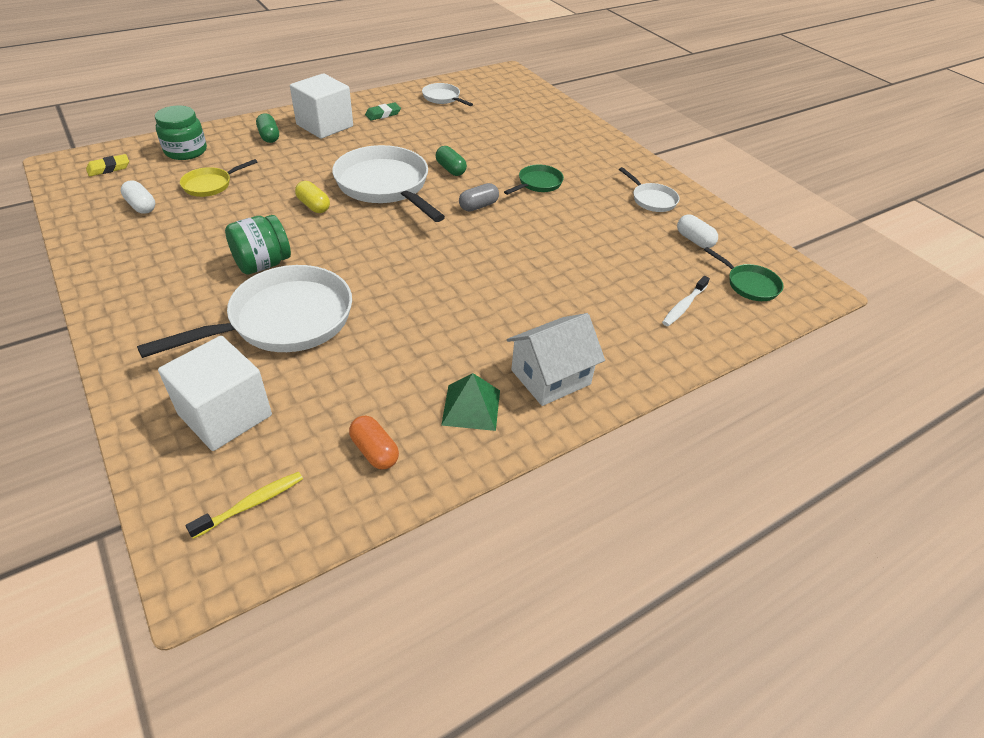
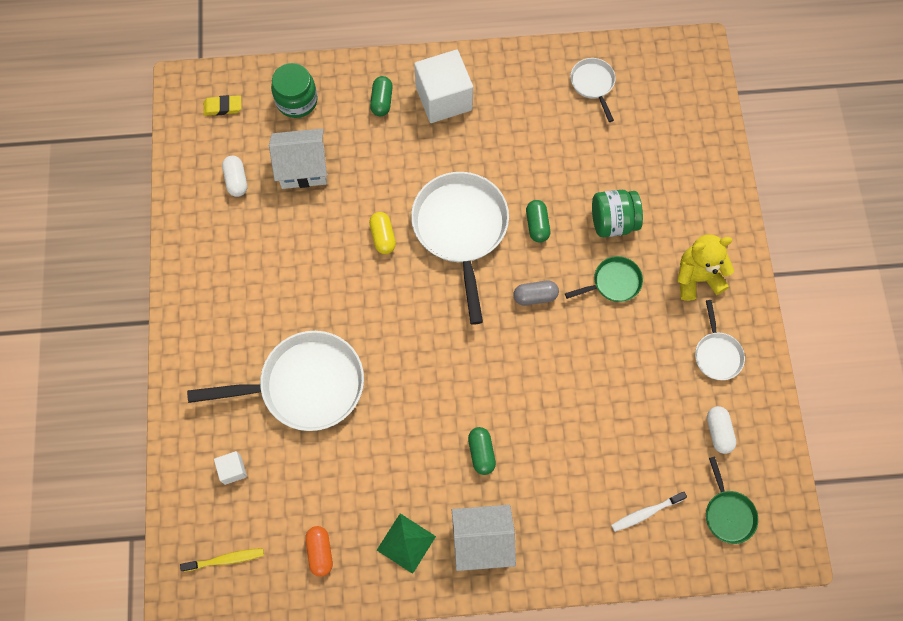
camera: 30 degrees right, 25 degrees up
white cube [158,336,272,451] -> white cube [214,451,247,485], size x0.46
yellow pan [180,159,258,197] -> white house [269,128,327,189]
green jar [225,215,291,274] -> green jar moved to [592,190,643,237]
green eraser [365,102,401,120] -> none
none -> green capsule [468,427,496,475]
none -> yellow teddy bear [677,234,734,301]

